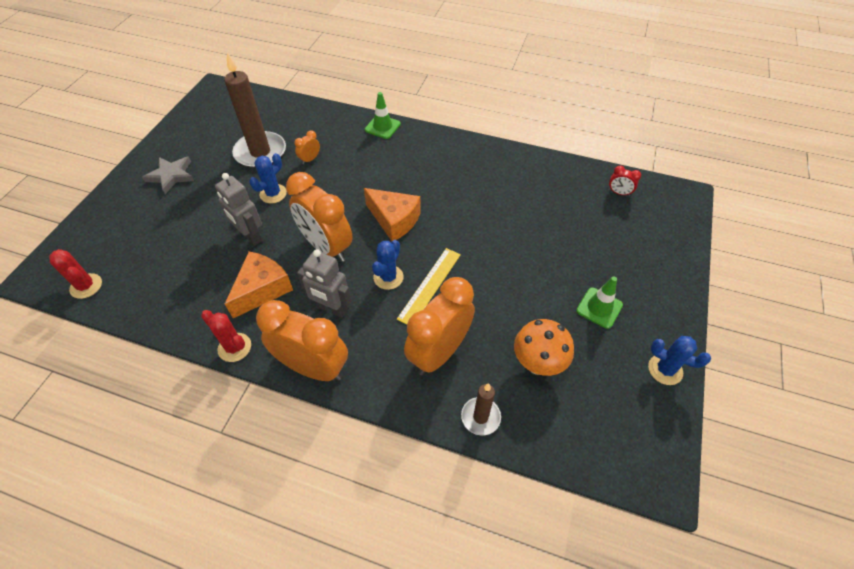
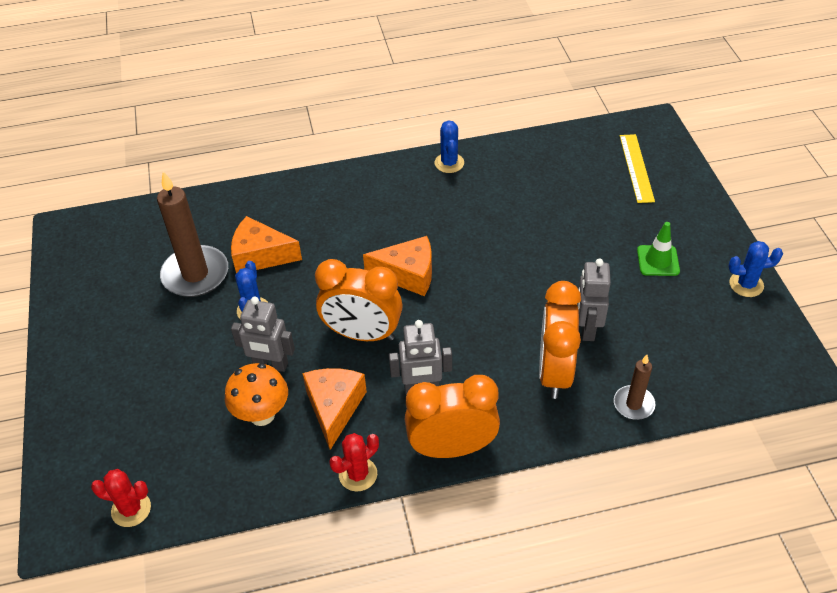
camera: 30 degrees left, 5 degrees down
grey star [142,156,194,194] -> none
red cactus [201,310,251,362] -> red cactus turned 45 degrees counterclockwise [329,433,379,492]
orange clock [294,130,320,165] -> orange cheese [231,216,302,273]
green traffic cone [365,92,401,139] -> none
blue cactus [372,240,404,290] -> blue cactus moved to [435,120,464,173]
yellow ruler [397,248,461,325] -> yellow ruler moved to [620,134,655,203]
orange mushroom [514,319,574,376] -> orange mushroom moved to [225,363,288,426]
red clock [609,166,641,196] -> none
none -> grey robot [577,259,611,341]

